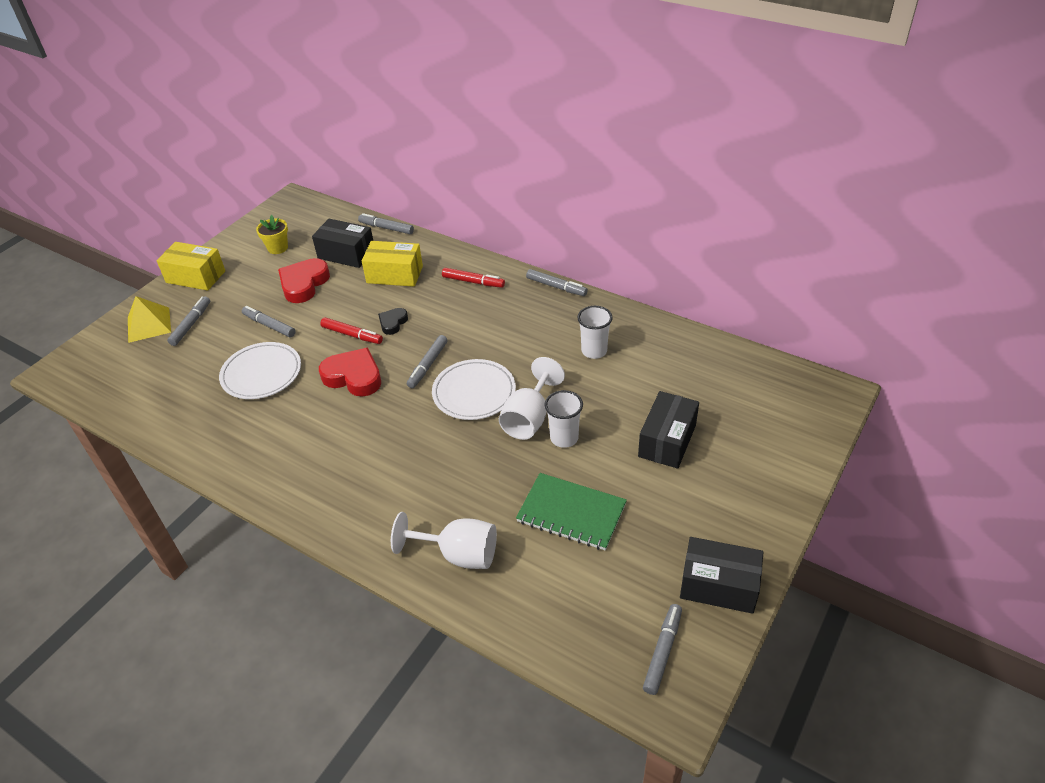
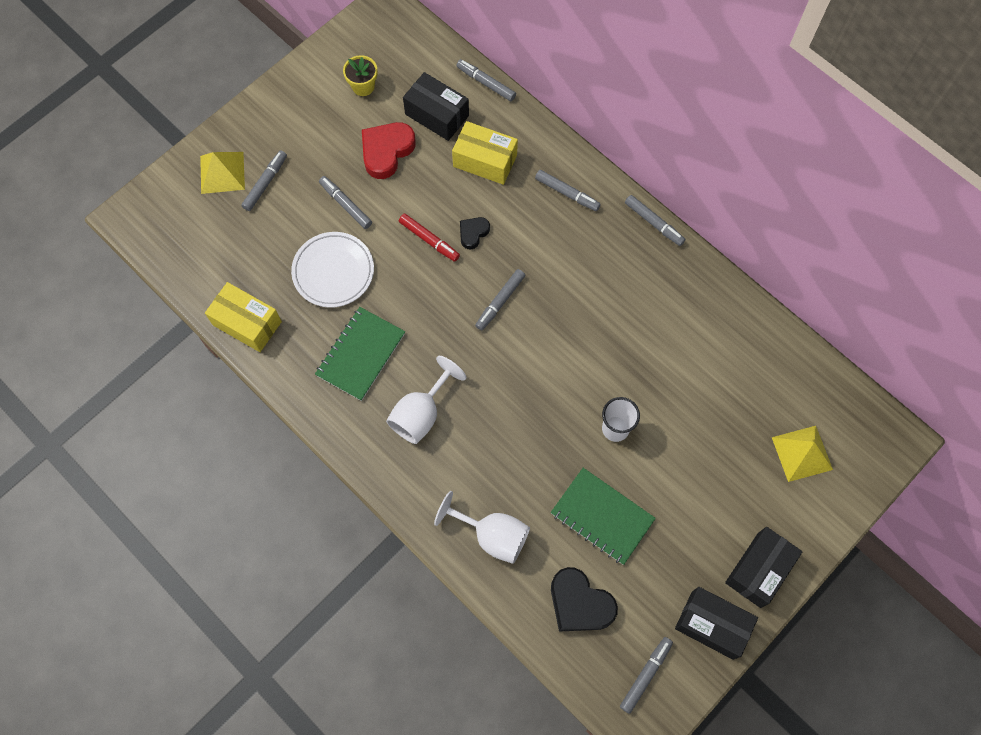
camera: 10 degrees right, 25 degrees up
yellow box [157,242,225,291] -> yellow box moved to [205,282,282,352]
red heart [319,348,381,396] -> none
white plate [432,359,516,420] -> none
red marker [442,268,505,288] -> grey marker [535,170,601,211]
white goblet [499,357,565,440] -> white goblet moved to [386,356,466,444]
white cup [577,306,613,359] -> none
black box [638,391,699,469] -> black box moved to [725,527,803,608]
none -> green notebook [315,307,405,401]
none -> black heart [551,567,618,632]
none -> yellow pyramid [772,426,833,482]

